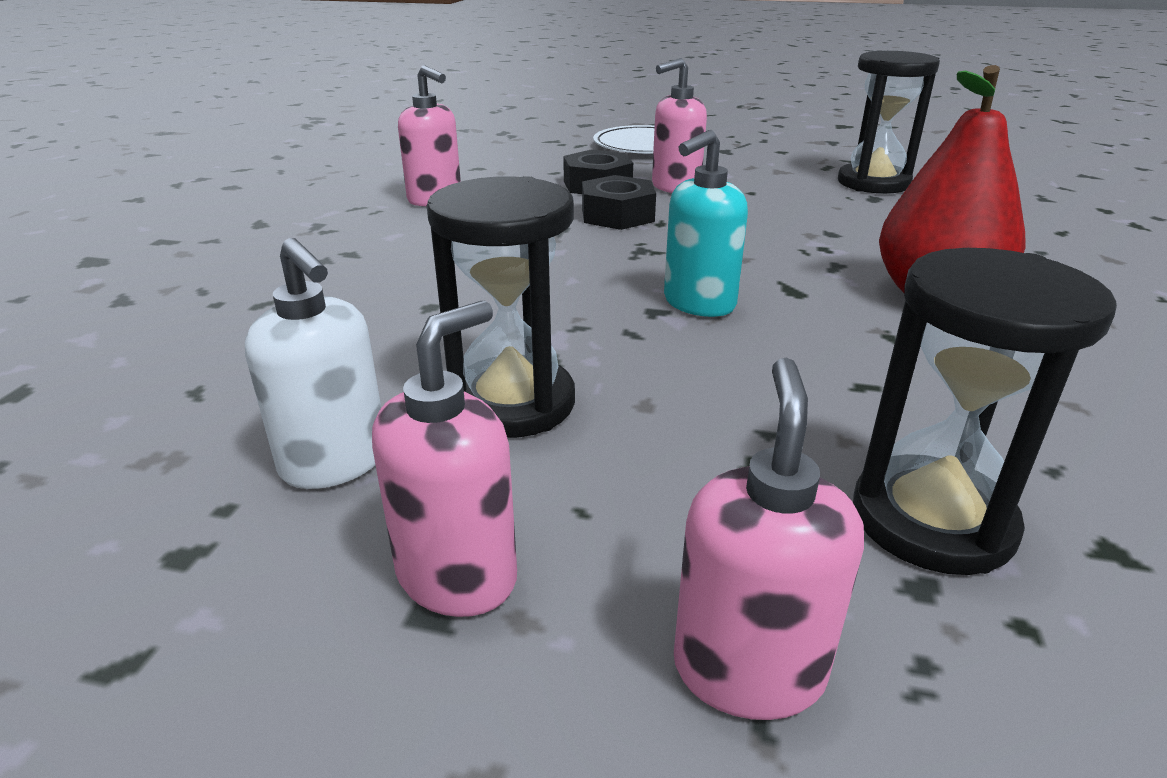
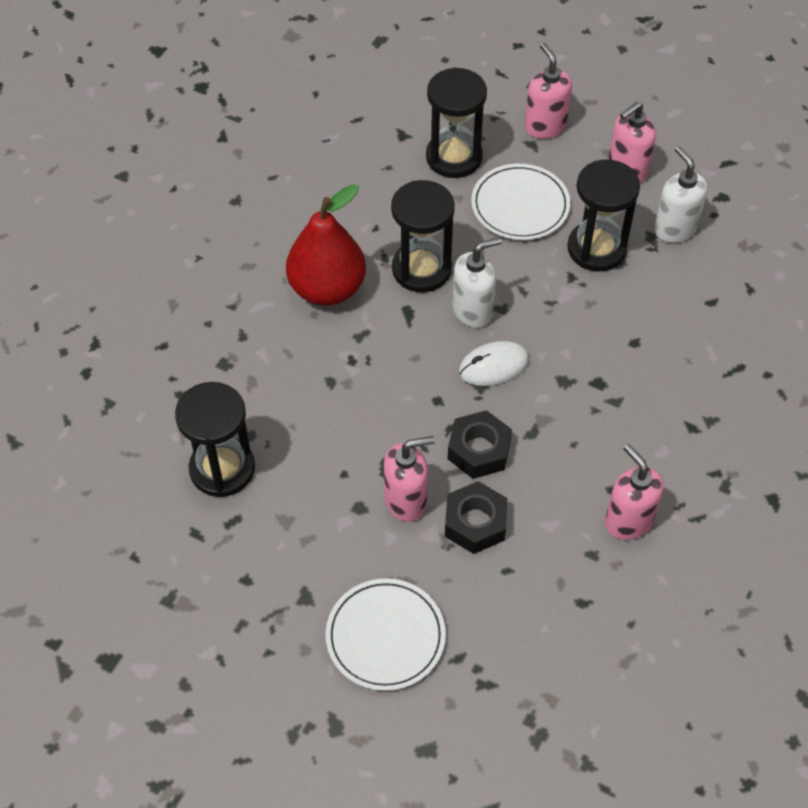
camera: 165 degrees left, 25 degrees up
turquoise soap dispenser [664,130,748,317] -> white soap dispenser [452,237,502,328]
pink soap dispenser [674,358,864,720] -> pink soap dispenser turned 135 degrees clockwise [525,43,572,139]
none -> black hourglass [391,180,455,292]
none -> white mouse [459,341,529,386]
none -> white plate [471,164,570,240]

